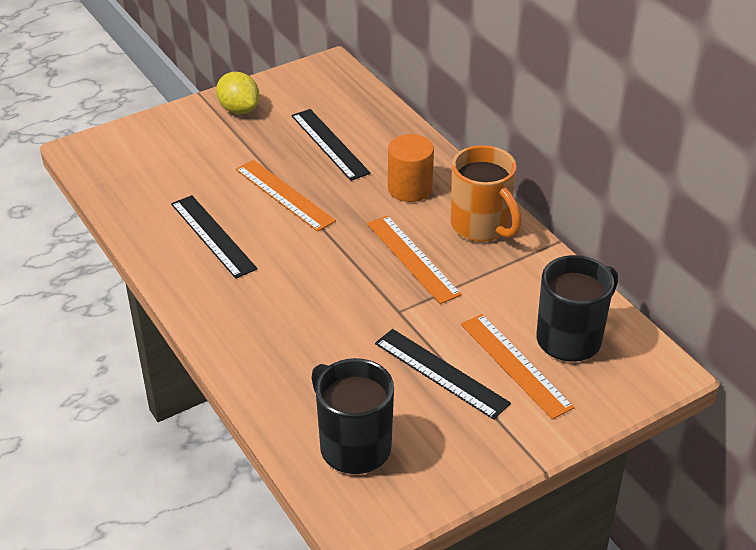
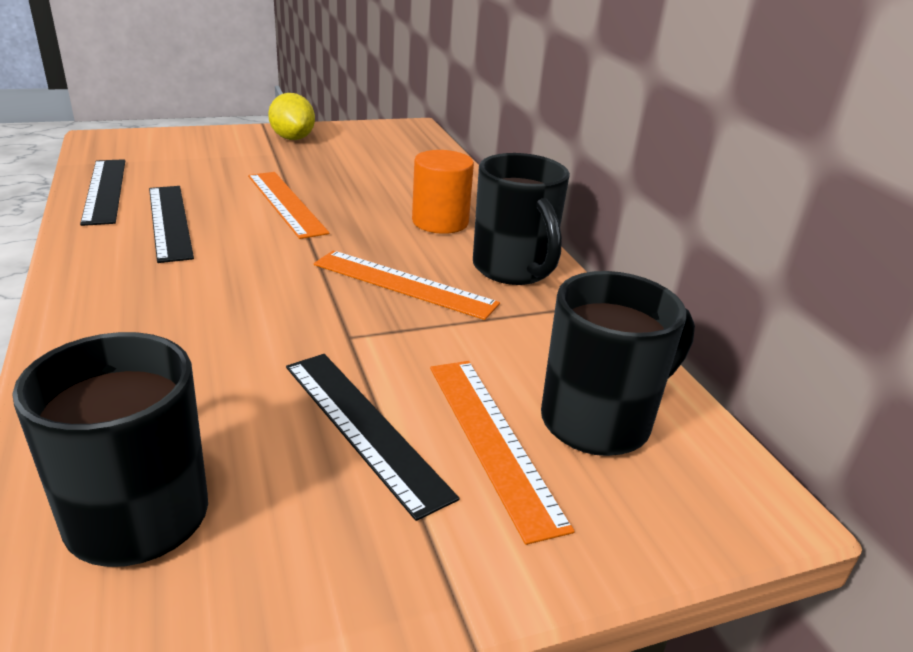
camera: 10 degrees right, 10 degrees down
black ruler [291,109,371,181] -> black ruler moved to [80,159,125,226]
orange ruler [367,215,462,304] -> orange ruler turned 45 degrees counterclockwise [314,251,500,320]
orange mug [451,145,522,242] -> black mug [473,153,570,285]

